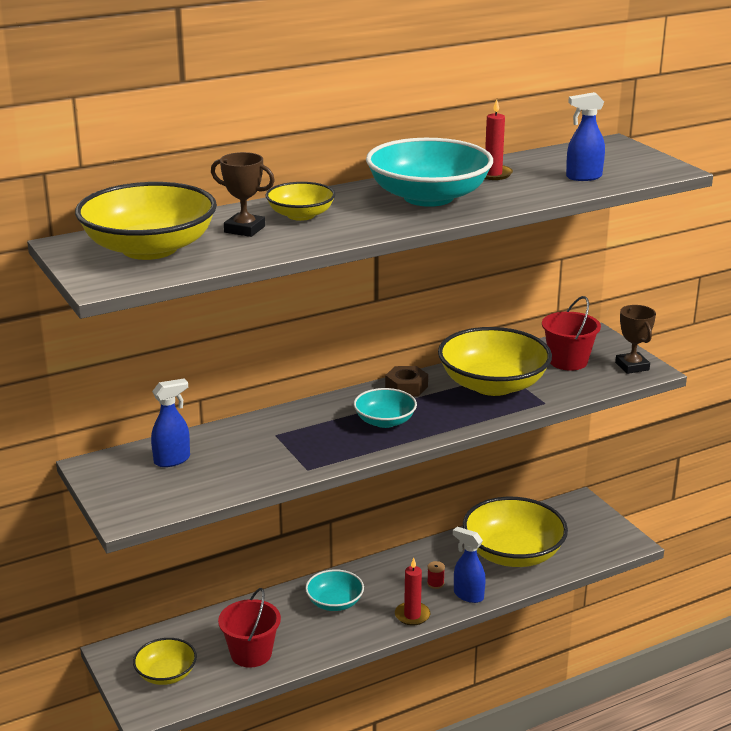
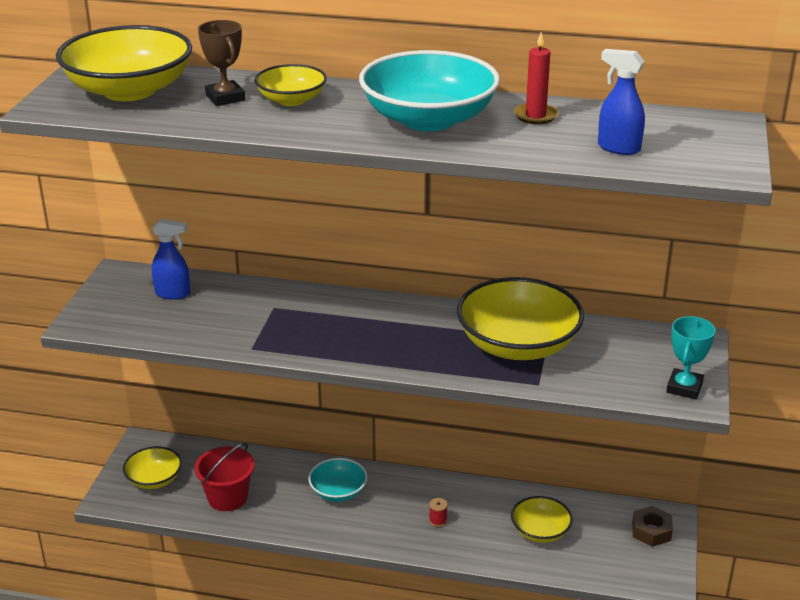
camera: 40 degrees right, 5 degrees up
turquoise bowl [354,388,417,428] -> none
brown nut [385,366,428,396] -> brown nut moved to [632,506,673,547]
red candle [395,558,430,625] -> none
blue spray bottle [453,527,486,603] -> none
yellow bowl [463,497,568,567] -> yellow bowl [511,496,573,543], size x0.53
red bucket [542,296,601,371] -> none
brown trophy [615,305,656,374] -> turquoise trophy [666,316,716,399]

